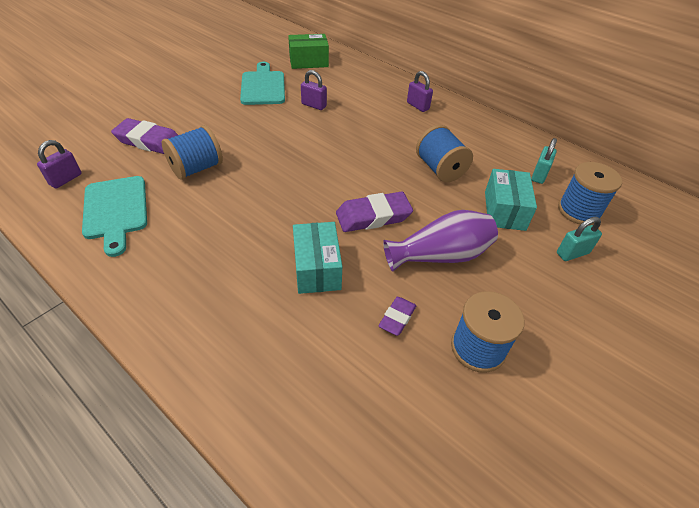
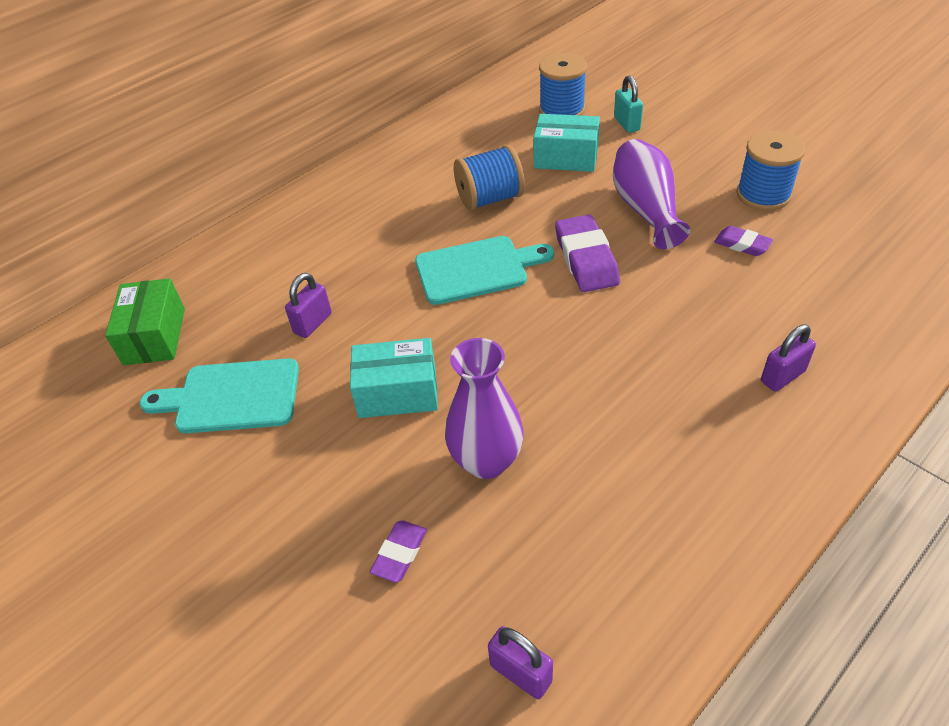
camera: 80 degrees left, 0 degrees up
turquoise cutting board [82,176,147,257] -> turquoise cutting board moved to [415,236,554,305]
purple eraser [111,118,178,154] -> purple eraser [370,520,427,583], size x0.56
blue spool [162,125,223,180] -> purple vase [445,338,524,479]
turquoise box [293,222,342,294] -> turquoise box moved to [350,338,438,418]
purple padlock [407,71,433,112] -> purple padlock moved to [761,325,816,392]
turquoise padlock [531,138,557,184] -> none

